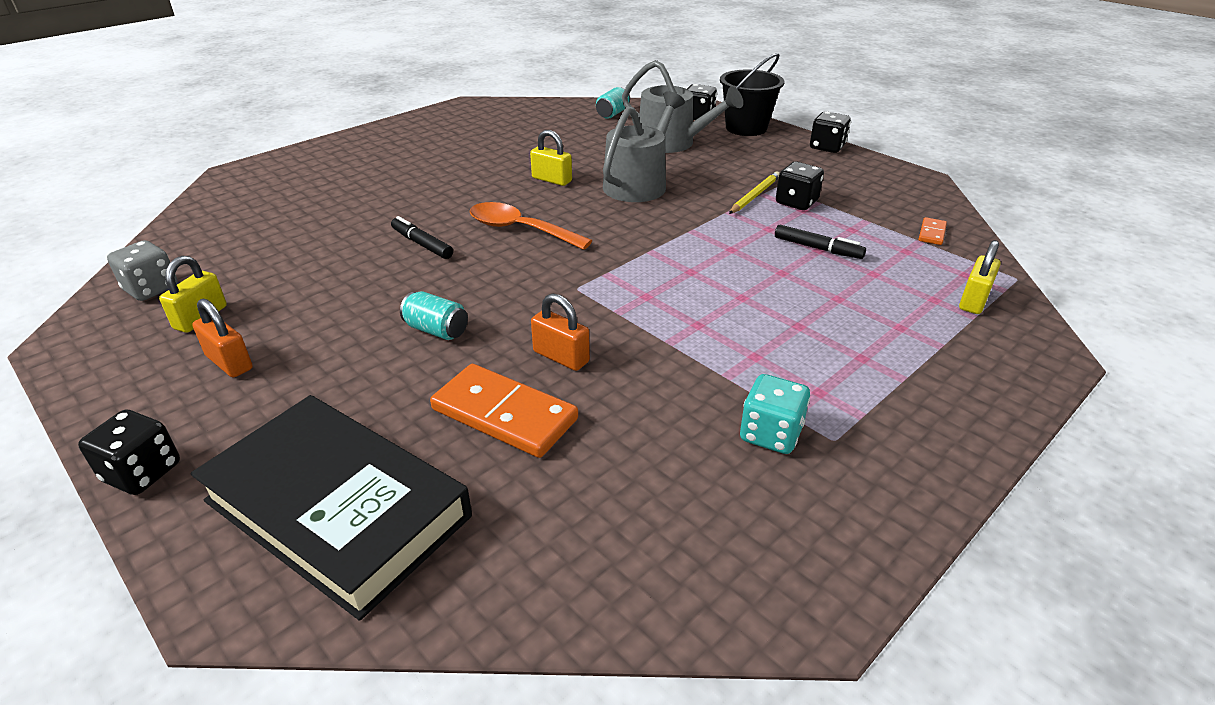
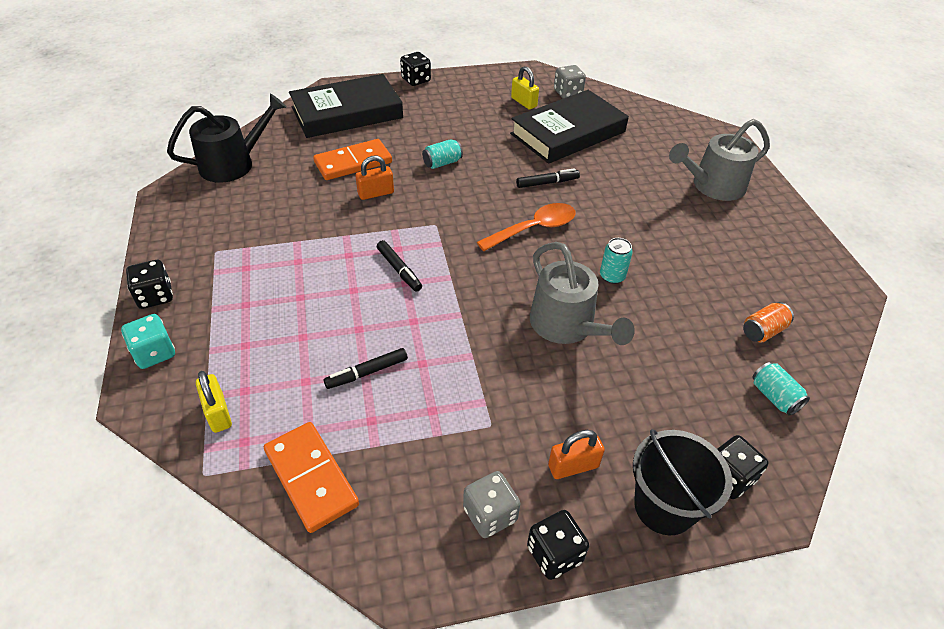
camera: 120 degrees right, 10 degrees up
orange padlock [192,299,253,378] -> orange padlock moved to [548,430,605,479]
yellow padlock [530,130,572,186] -> turquoise can [600,238,633,284]
grey watering can [622,60,743,153] -> grey watering can moved to [669,119,770,201]
yellow pencil [729,171,780,214] -> none
turquoise dice [740,374,810,454] -> turquoise dice moved to [121,314,175,369]
black dice [776,162,824,210] -> black dice moved to [126,260,173,309]
orange domino [919,217,947,245] -> orange domino [264,422,359,533], size x2.18
none -> black watering can [167,94,286,183]
none -> black marker [377,240,422,292]
none -> grey dice [463,471,520,538]
none -> black book [510,90,629,164]
none -> orange can [743,302,794,343]

